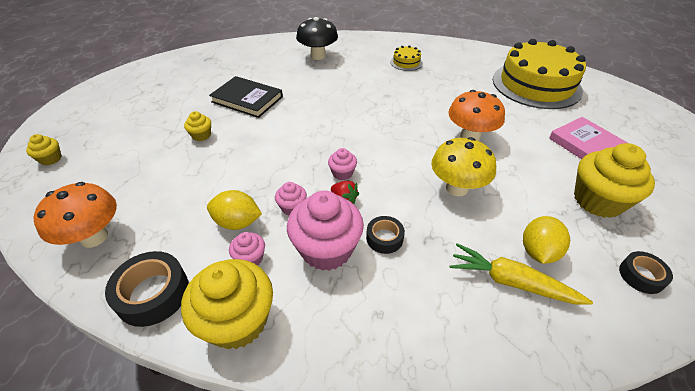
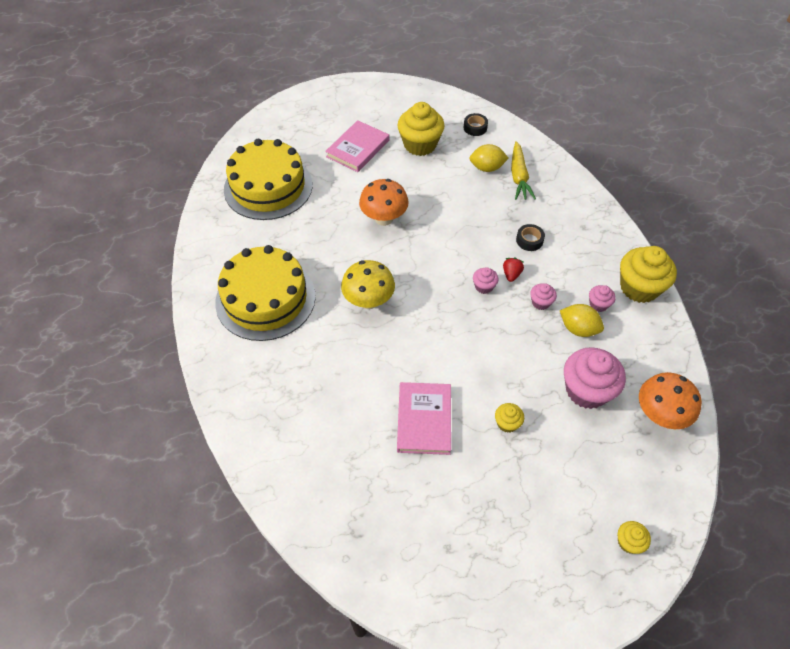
camera: 115 degrees left, 10 degrees up
black tape [105,251,189,327] -> none
yellow lemon [207,190,262,230] -> yellow lemon turned 45 degrees counterclockwise [560,304,604,337]
black book [209,76,283,118] -> pink book [397,382,451,455]
pink cupcake [287,190,364,271] -> pink cupcake moved to [564,347,626,409]
black mushroom [296,17,338,60] -> none
yellow cake [390,45,423,71] -> yellow cake [215,245,316,341], size x2.45
yellow mushroom [431,137,496,196] -> yellow mushroom moved to [341,260,395,309]

